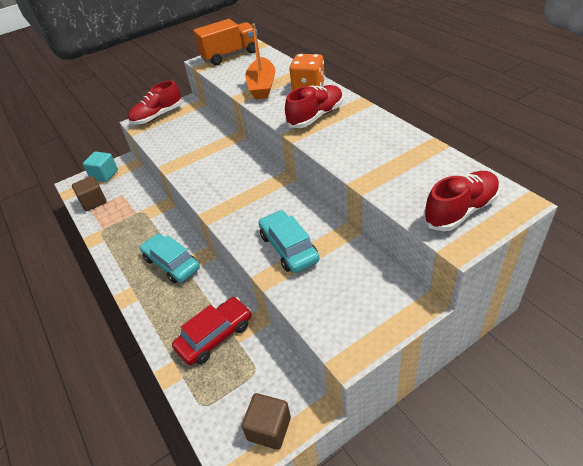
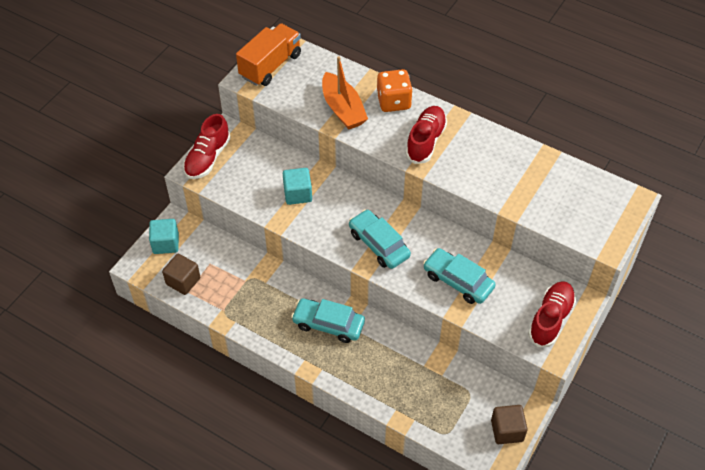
camera: 30 degrees left, 10 degrees up
red car [172,297,251,365] -> none
red shoe [423,171,500,231] -> red shoe moved to [528,281,576,347]
none -> turquoise cube [283,168,312,205]
none -> turquoise car [349,209,411,269]

